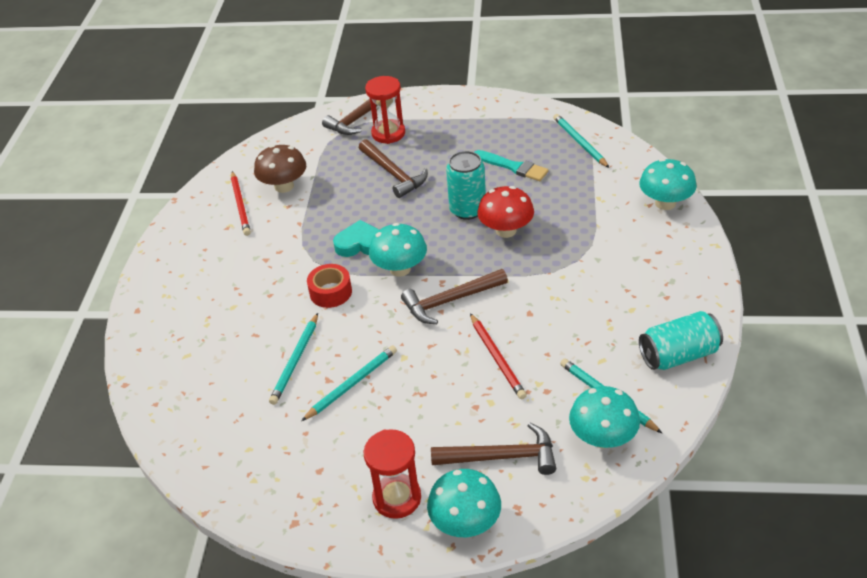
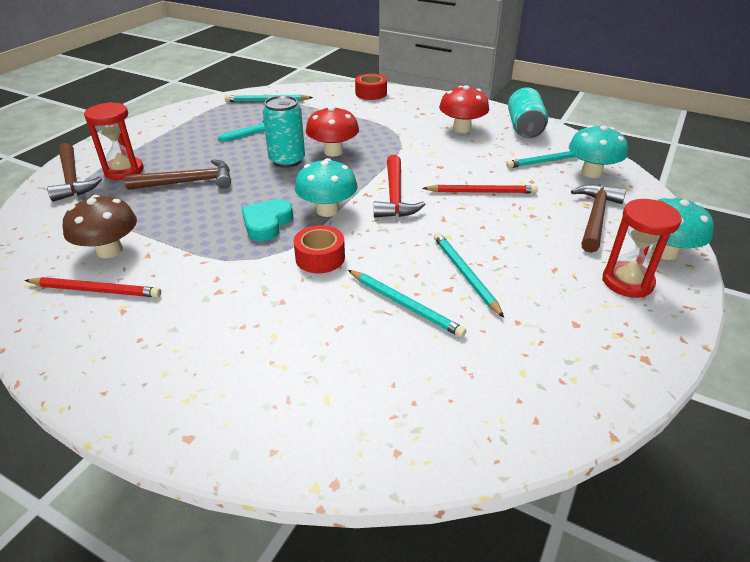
camera: 70 degrees left, 5 degrees down
brown hammer [401,269,508,324] -> red hammer [374,155,426,218]
turquoise mushroom [639,159,697,210] -> red tape [355,74,387,100]
none -> red mushroom [439,85,489,133]

